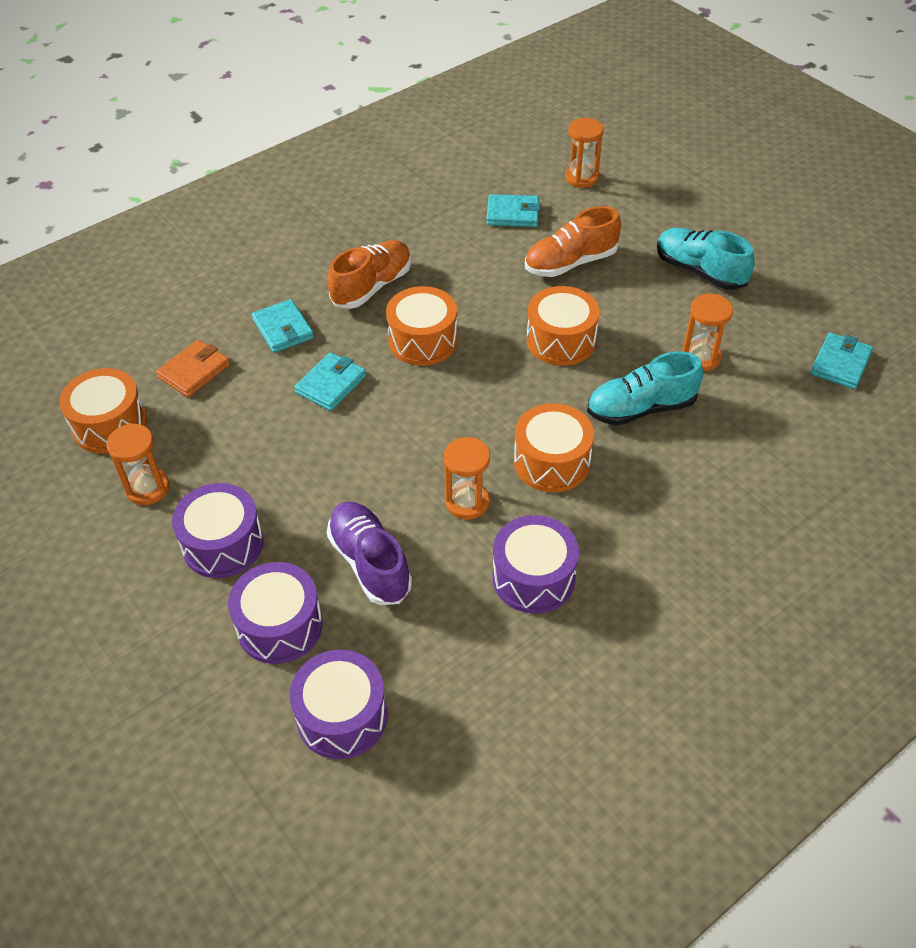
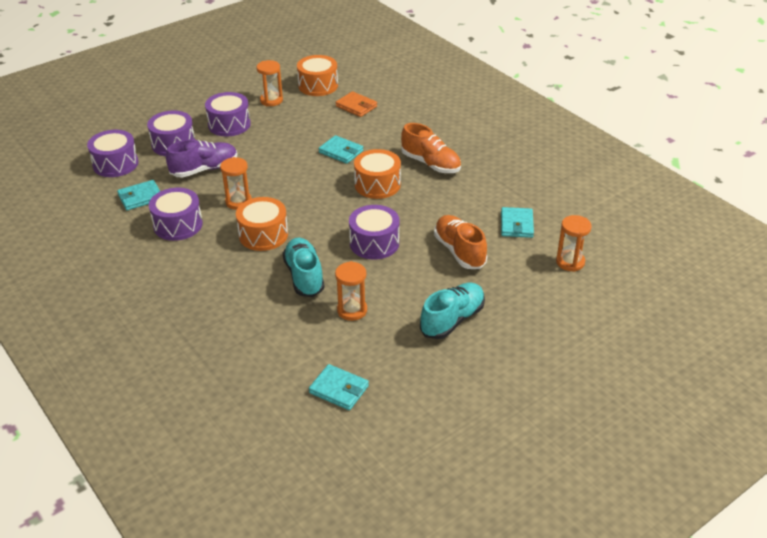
camera: 90 degrees right, 10 degrees down
turquoise wallet [252,299,314,353] -> turquoise wallet moved to [117,180,160,210]
orange drum [526,286,600,366] -> purple drum [349,205,399,260]

